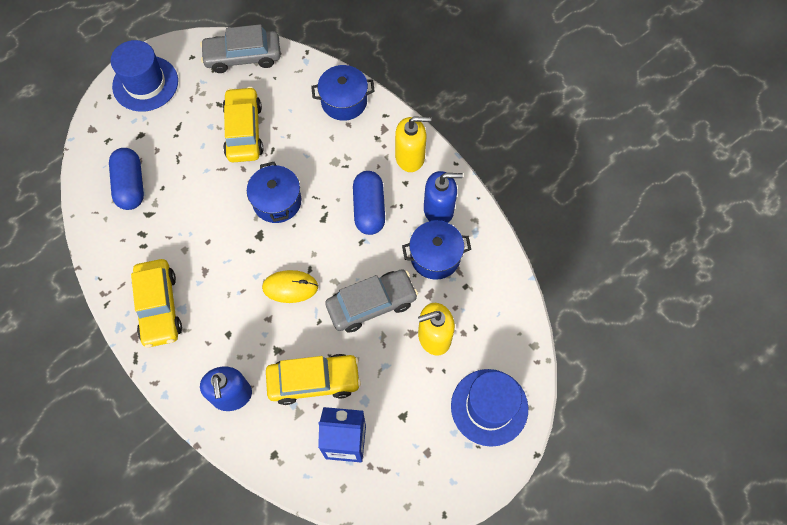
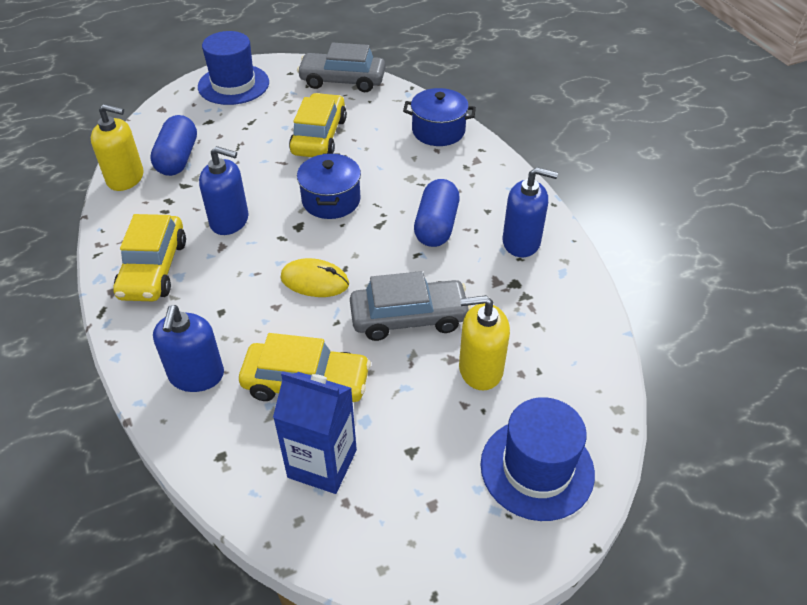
camera: 15 degrees right, 20 degrees down
yellow soap dispenser [395,117,431,172] -> yellow soap dispenser moved to [91,104,143,191]
blue pot [402,221,471,280] -> none
none -> blue soap dispenser [199,146,248,235]

